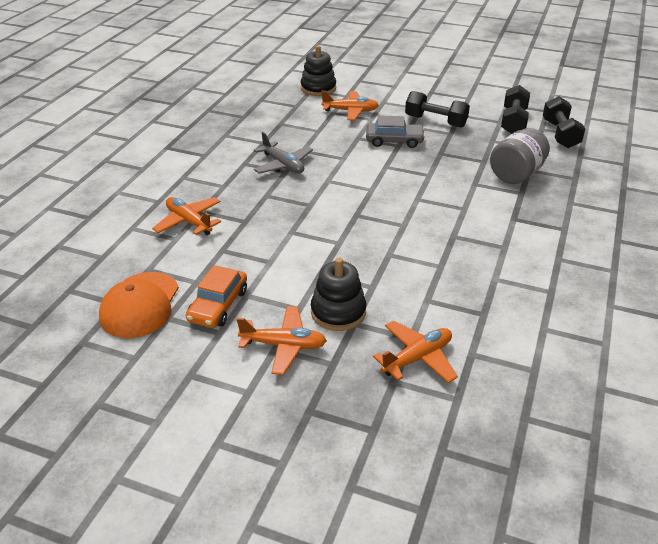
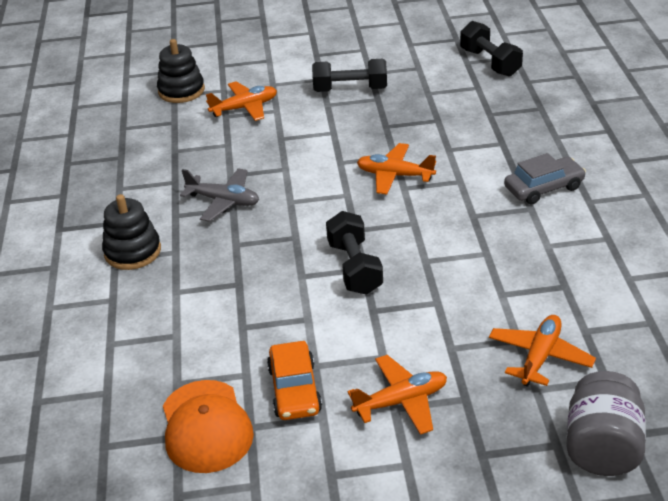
camera: 25 degrees left, 0 degrees up
orange plane [152,197,221,235] -> orange plane moved to [357,143,436,194]
black stacking toy [311,258,366,331] -> black stacking toy moved to [102,194,161,270]
grey car [366,115,425,148] -> grey car moved to [504,153,586,204]
grey jar [490,128,550,184] -> grey jar moved to [567,371,646,476]
black dumbbell [501,85,530,134] -> black dumbbell moved to [326,211,383,295]

